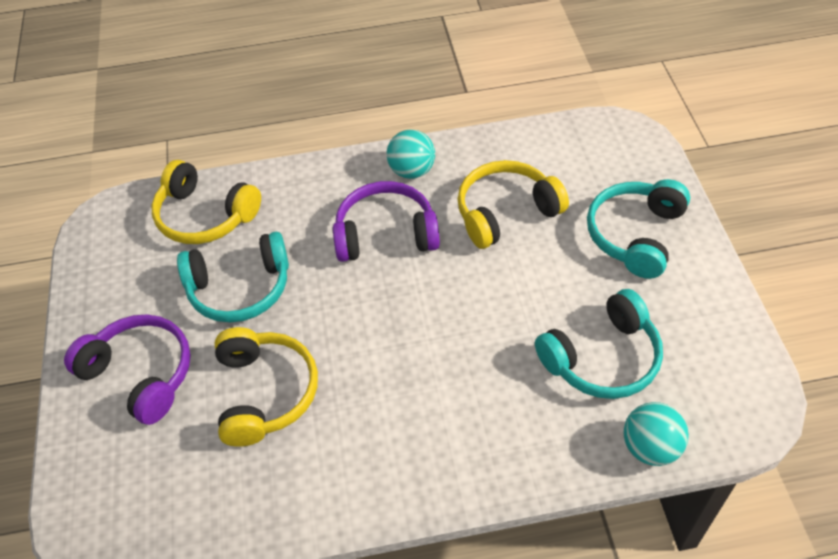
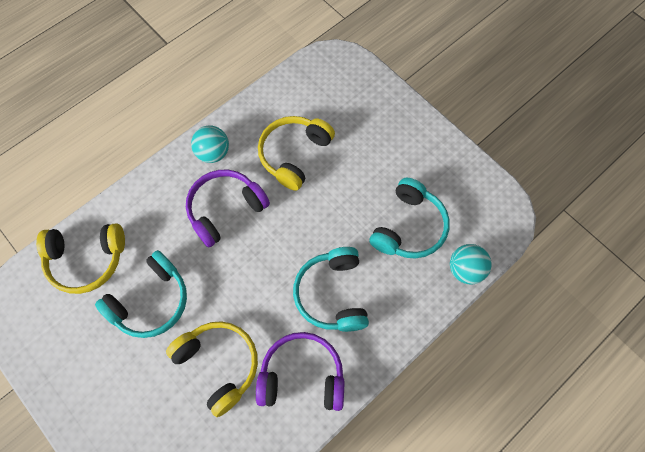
camera: 35 degrees left, 15 degrees up
purple headphones [64,315,191,425] -> purple headphones moved to [256,332,344,411]
turquoise headphones [587,179,690,279] -> turquoise headphones moved to [293,247,369,332]

